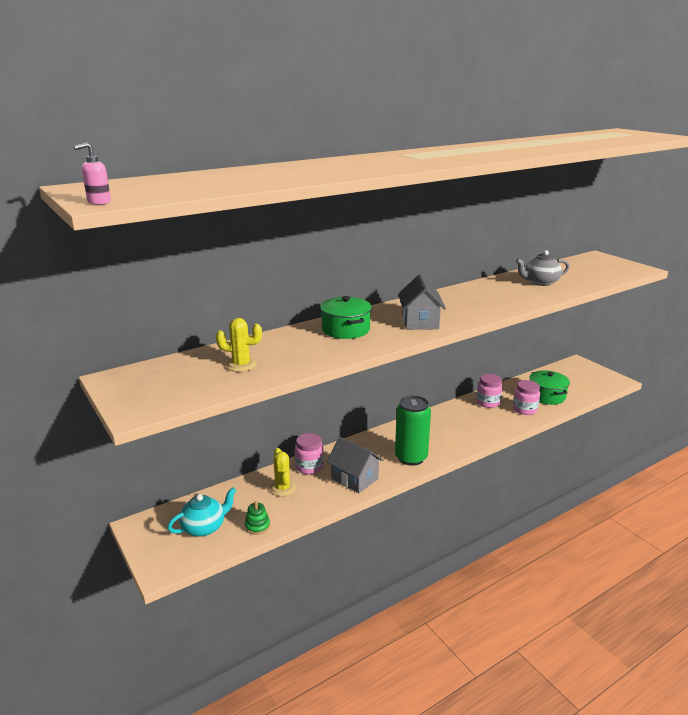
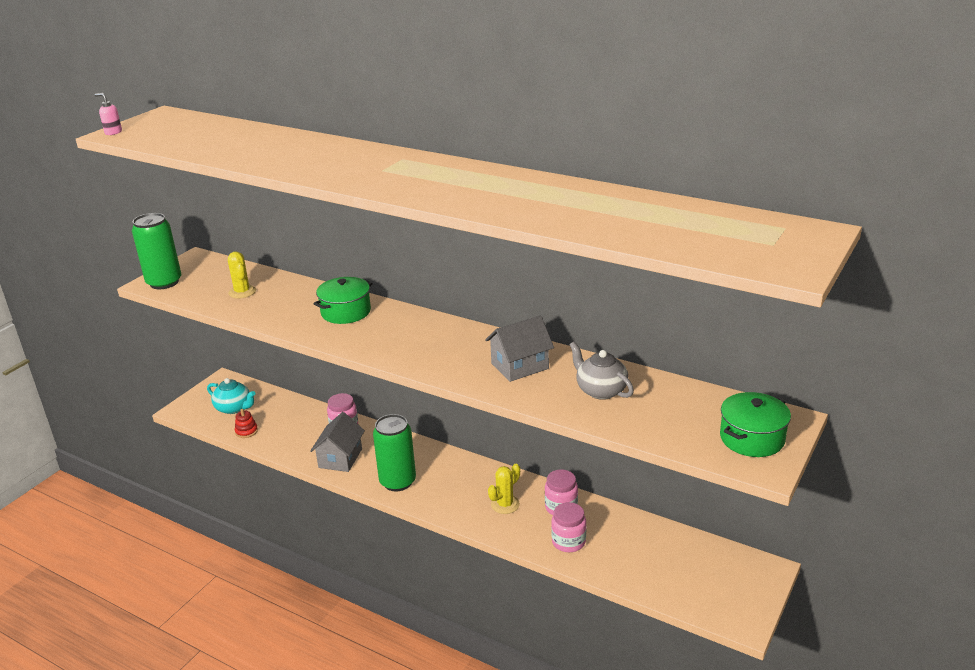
camera: 65 degrees right, 5 degrees up
green stacking toy [245,501,270,535] -> red stacking toy [235,409,258,438]
yellow cactus [270,448,296,496] -> yellow cactus moved to [488,464,520,514]
grey house [398,275,446,330] -> grey house moved to [485,315,554,382]
green pot [529,370,570,405] -> green pot moved to [720,392,791,457]
none -> green can [132,213,181,289]

